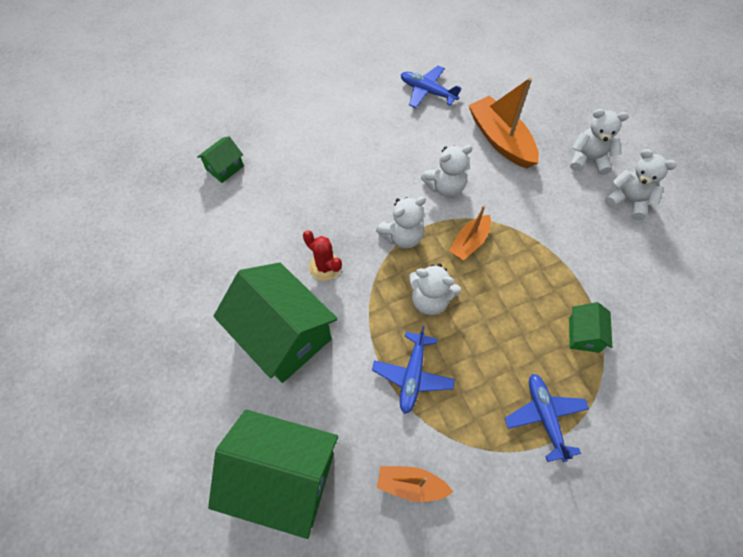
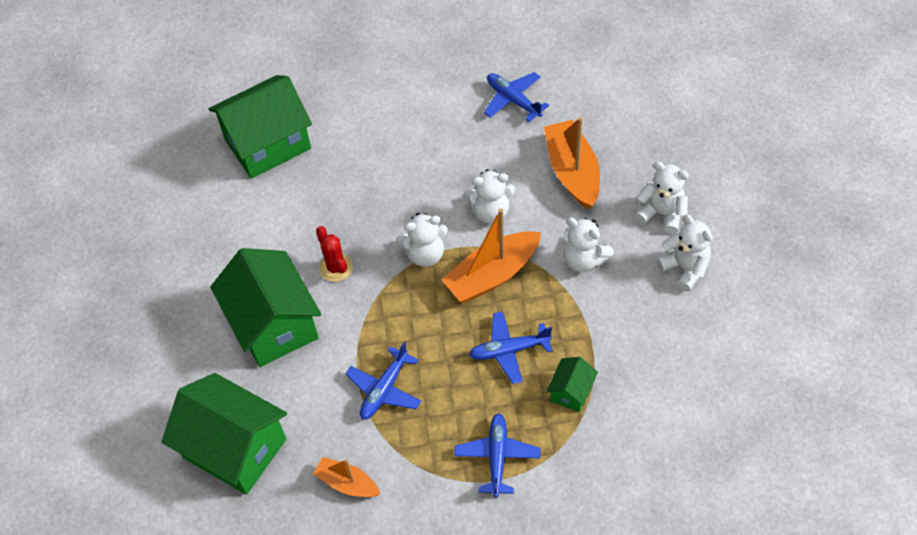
camera: 20 degrees right, 5 degrees down
green house [197,136,244,183] -> green house [209,75,312,179], size x2.19
white teddy bear [409,263,461,315] -> white teddy bear moved to [563,218,614,272]
orange boat [449,206,491,260] -> orange boat [442,208,541,303], size x1.72
none -> blue plane [469,311,553,384]

